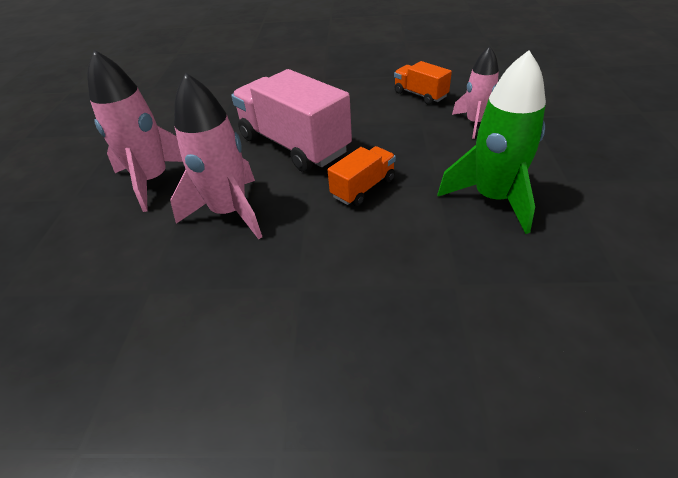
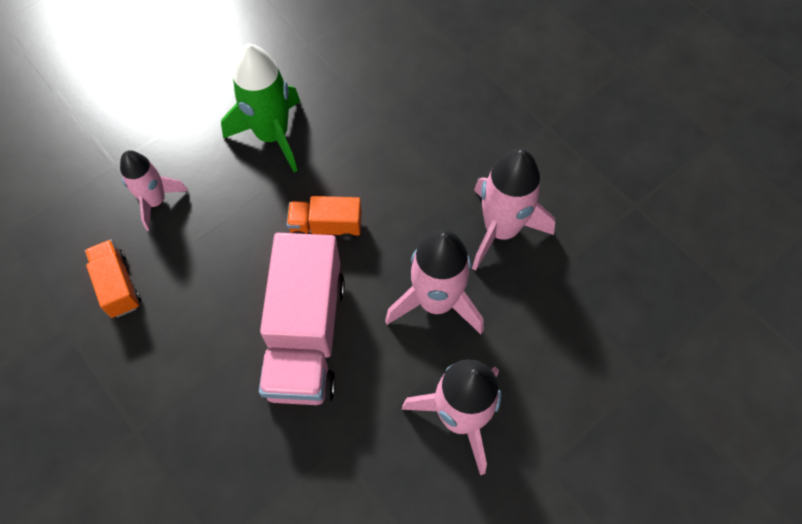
camera: 135 degrees left, 20 degrees up
orange truck [394,61,452,105] -> orange truck turned 150 degrees clockwise [85,239,141,318]
none -> pink rocket [472,148,555,271]

